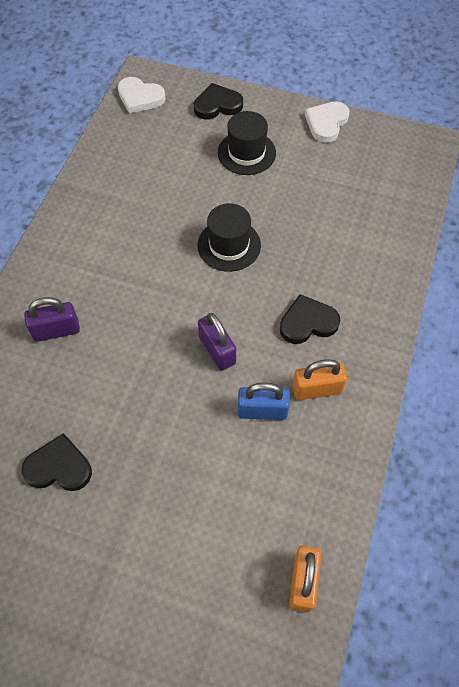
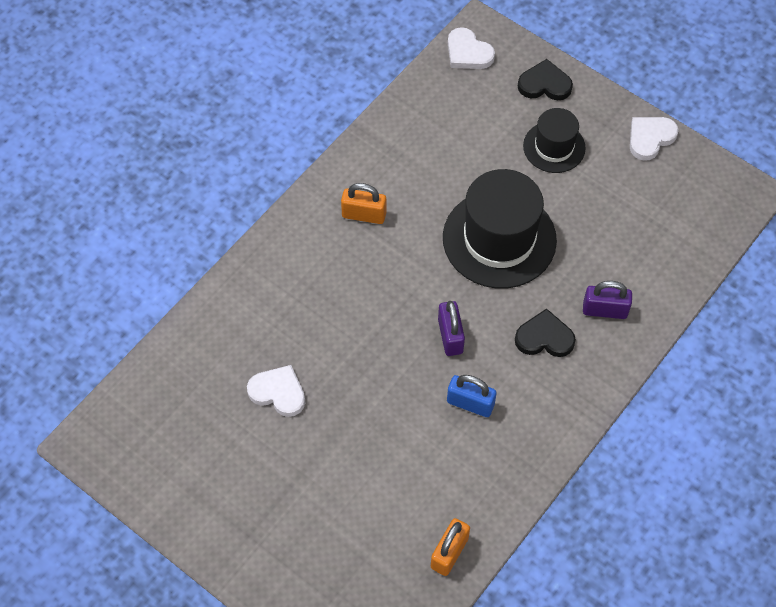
camera: 20 degrees right, 0 degrees up
black heart [22,433,92,491] -> white heart [247,365,305,417]
purple padlock [24,297,80,342] -> purple padlock moved to [583,281,632,319]
black hat [197,203,261,272] -> black hat [443,169,557,288], size x1.77
orange padlock [292,359,347,400] -> orange padlock moved to [341,183,386,224]

